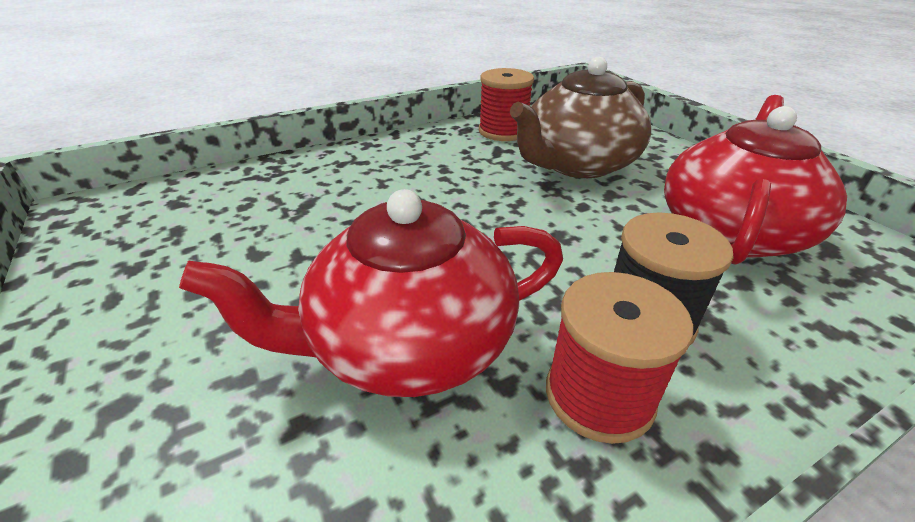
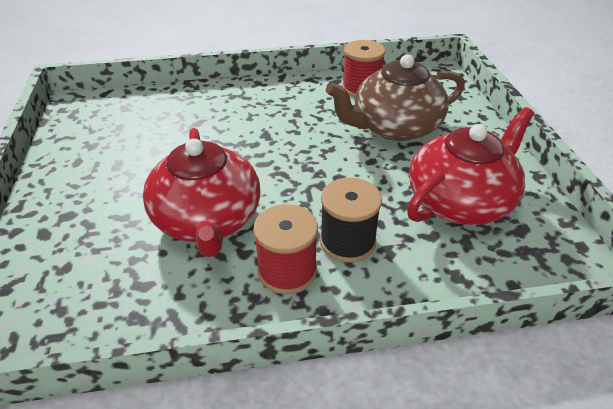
camera: 20 degrees right, 5 degrees up
red teapot [179,189,563,397] -> red teapot turned 105 degrees counterclockwise [143,128,261,257]

